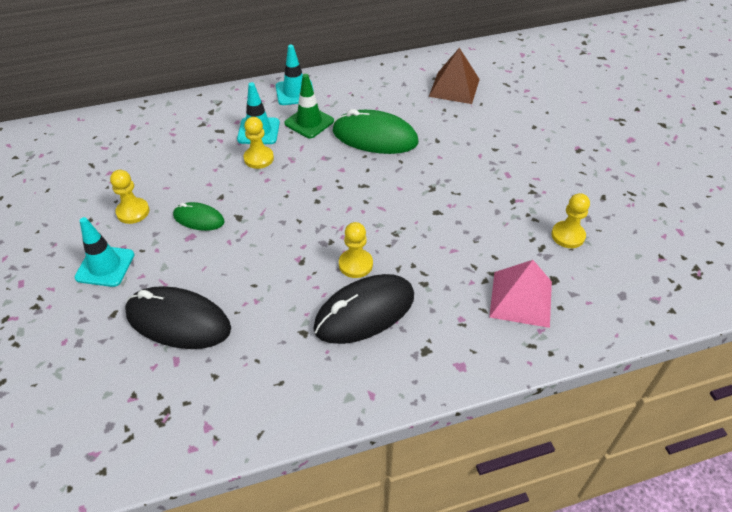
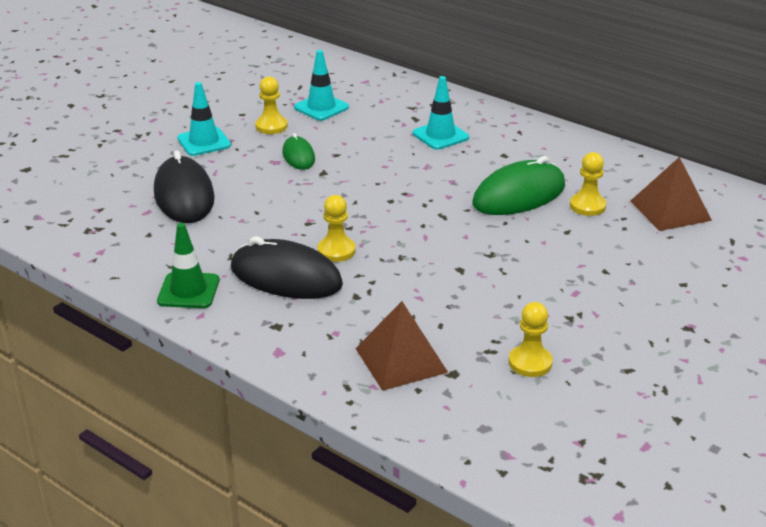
camera: 55 degrees right, 15 degrees down
yellow pawn [244,117,274,169] -> yellow pawn moved to [570,152,606,216]
turquoise traffic cone [276,45,314,105] -> turquoise traffic cone moved to [294,50,349,121]
green traffic cone [284,74,334,138] -> green traffic cone moved to [157,223,219,308]
green mouse [333,109,418,154] -> green mouse turned 75 degrees clockwise [472,156,565,215]
pink pyramid [489,260,552,328] -> brown pyramid [355,301,448,391]

